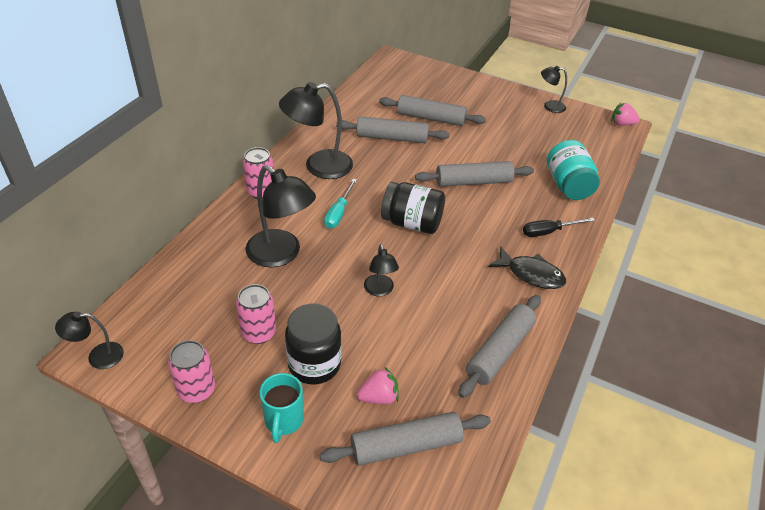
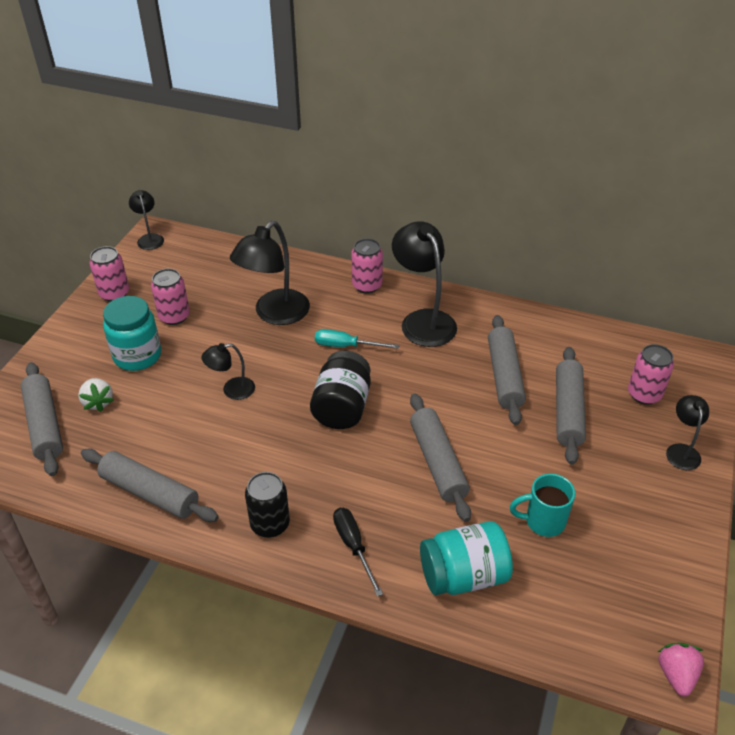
camera: 85 degrees right, 0 degrees up
turquoise mug [259,373,304,443] -> turquoise mug moved to [509,473,575,537]
black jar [285,303,342,385] -> turquoise jar [103,296,161,371]
pink strawberry [357,367,399,404] -> white strawberry [78,378,114,412]
black fish [489,247,566,289] -> black can [245,472,290,538]
black lamp [541,66,567,113] -> black lamp moved to [666,395,709,470]
none -> pink can [628,344,674,405]

